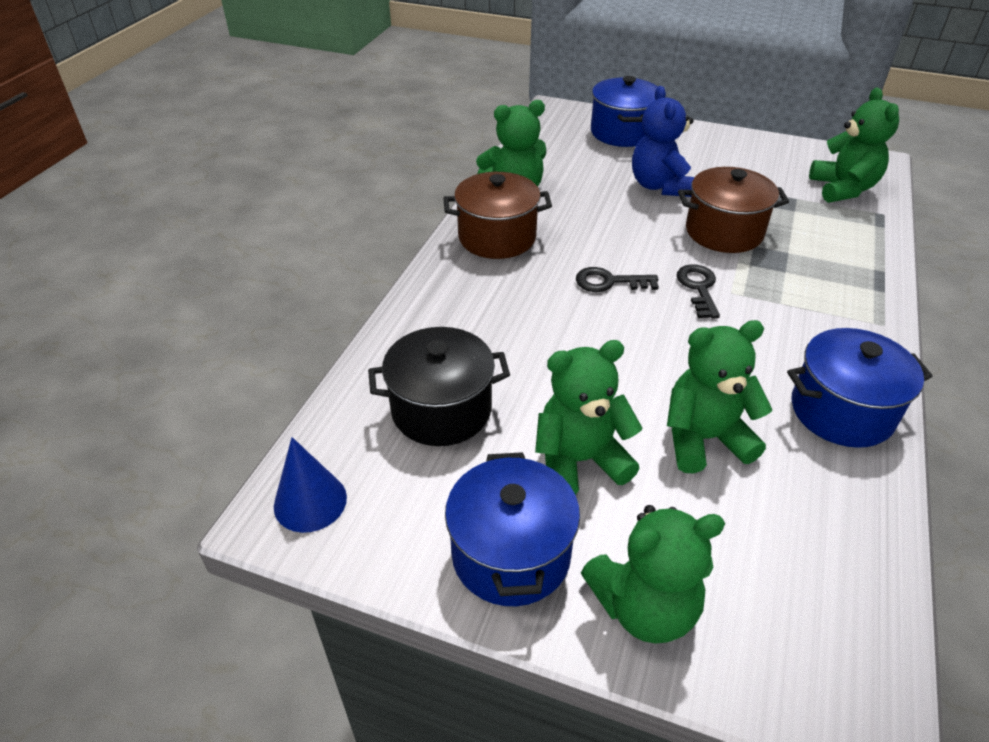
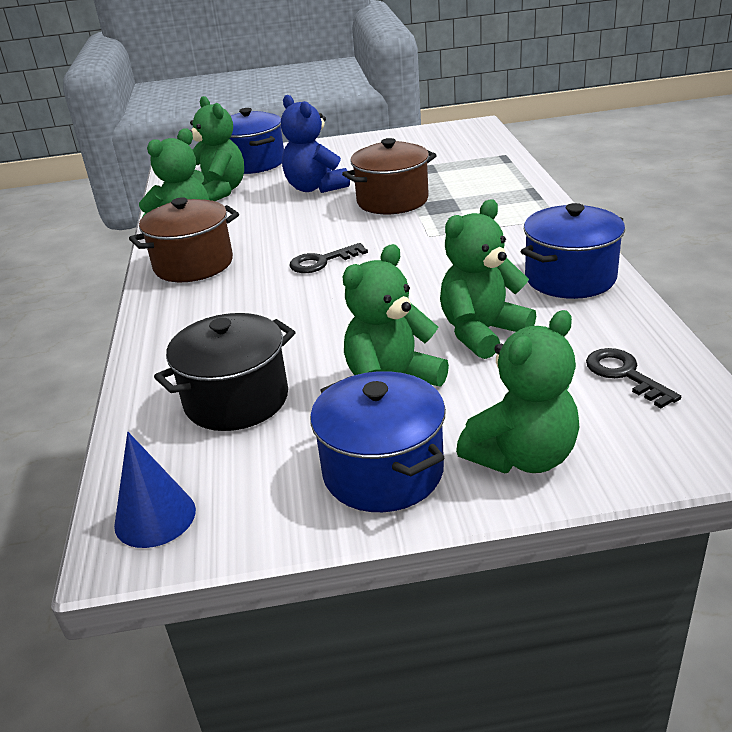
camera: 25 degrees left, 10 degrees down
black key [677,264,720,319] -> black key moved to [586,348,681,408]
green teddy bear [809,87,899,203] -> green teddy bear moved to [190,96,244,201]

